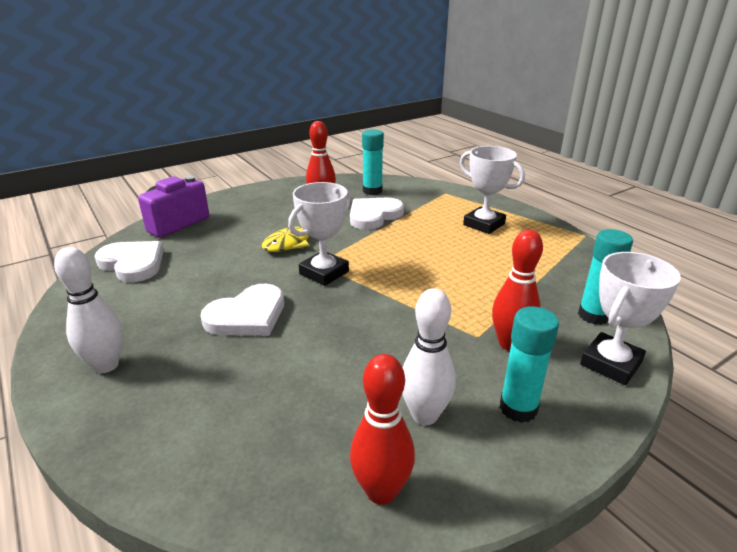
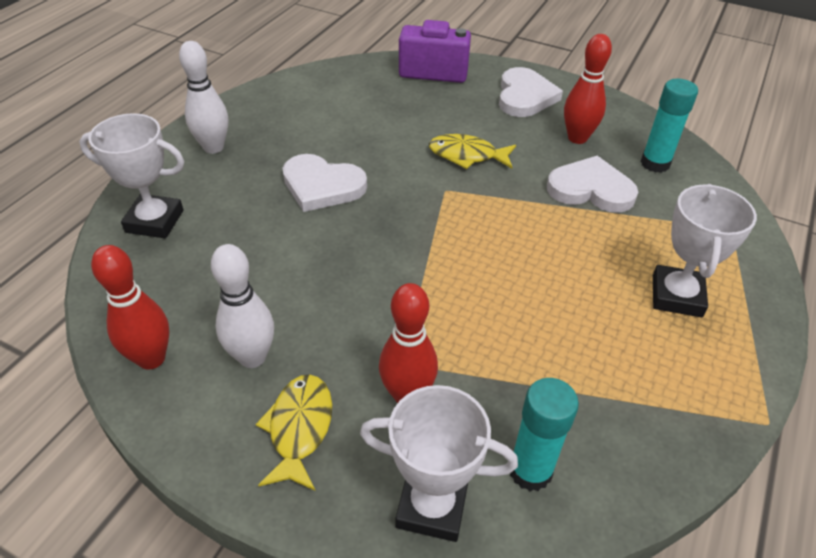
camera: 60 degrees right, 15 degrees up
white heart [95,241,164,282] -> white heart moved to [499,67,563,117]
white trophy [288,182,351,286] -> white trophy moved to [79,113,184,238]
turquoise glue stick [499,306,559,423] -> yellow fish [256,374,332,491]

